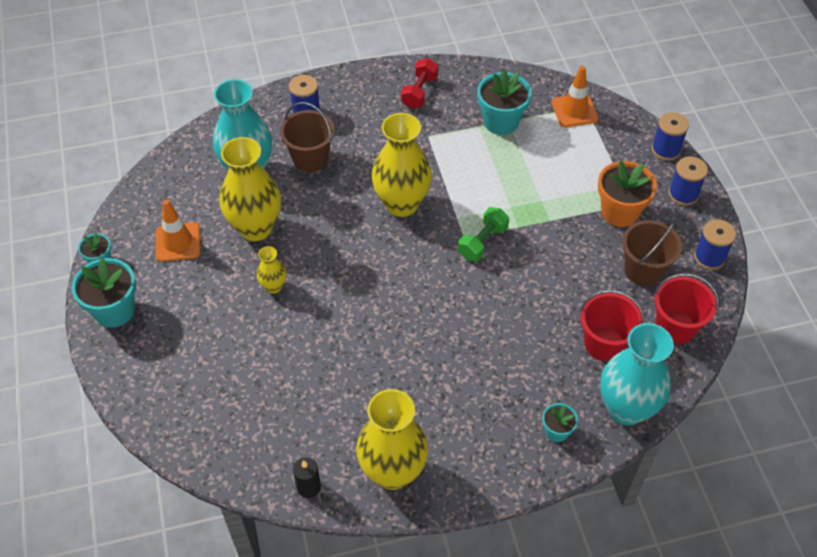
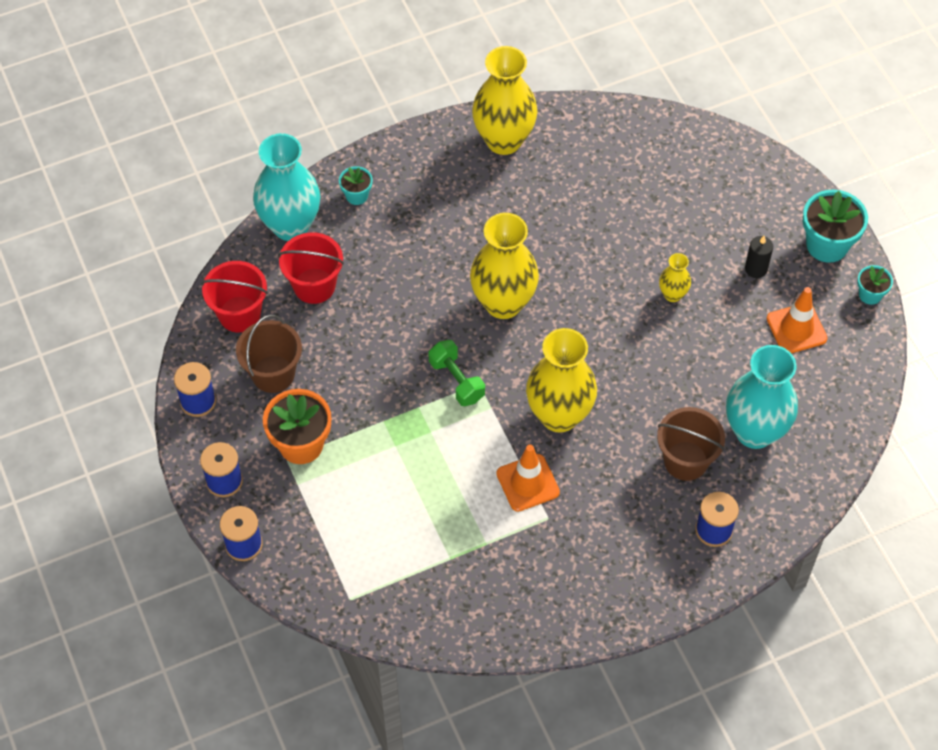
camera: 170 degrees right, 5 degrees up
yellow vase [219,137,281,241] -> yellow vase moved to [470,213,539,319]
black candle [293,457,321,498] -> black candle moved to [745,236,773,278]
red dumbbell [401,58,439,109] -> none
green dumbbell [458,207,509,262] -> green dumbbell turned 60 degrees counterclockwise [428,340,485,406]
turquoise flower pot [477,70,532,135] -> none
orange traffic cone [551,66,599,127] -> orange traffic cone moved to [496,445,560,512]

